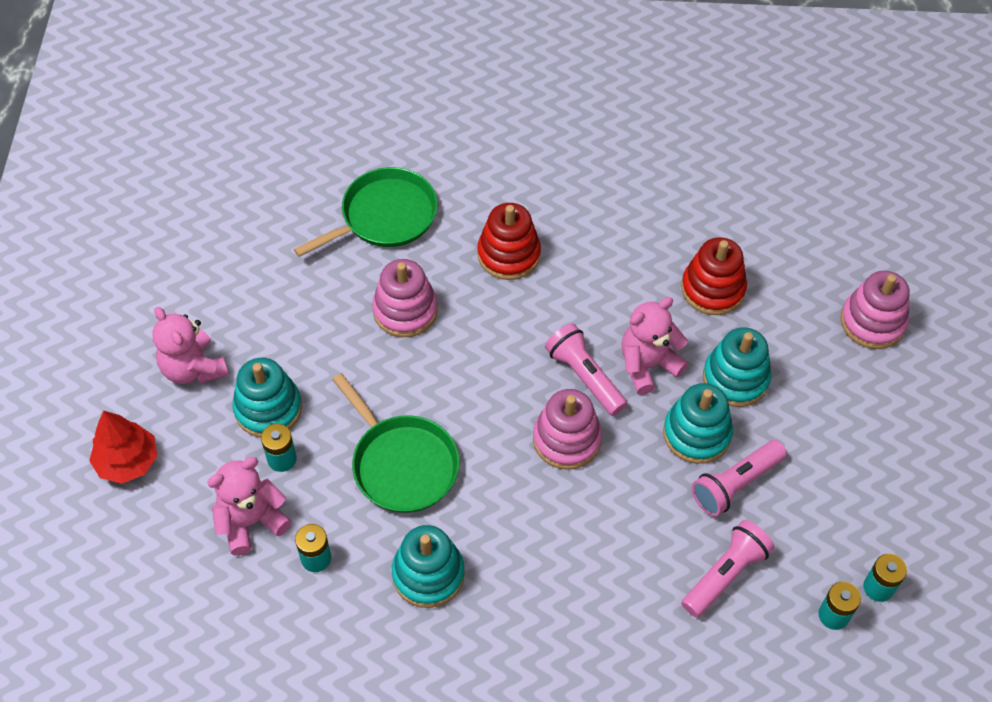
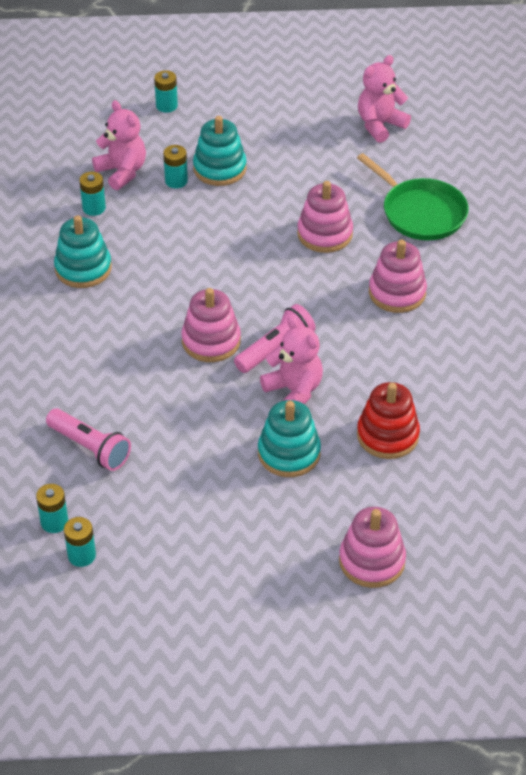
camera: 85 degrees right, 10 degrees down
red tree [89,411,158,484] -> turquoise battery [154,70,178,113]
pink teddy bear [152,307,229,384] -> pink teddy bear moved to [358,55,411,143]
green pan [332,373,460,513] -> none
red stacking toy [477,203,541,280] -> pink stacking toy [369,240,427,313]
turquoise stacking toy [663,383,733,464] -> none
pink flashlight [692,440,787,516] -> none

